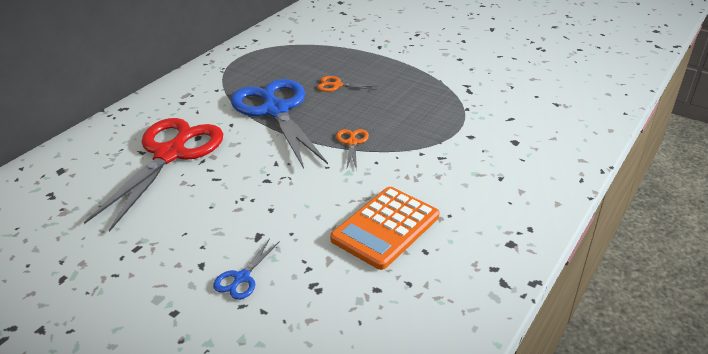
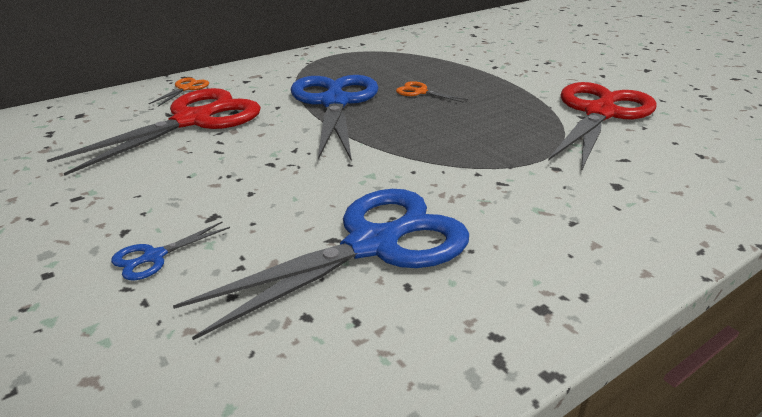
camera: 20 degrees right, 5 degrees down
orange calculator [330,187,439,270] -> blue scissors [173,189,469,340]
orange scissors [336,129,369,169] -> orange scissors moved to [149,78,209,107]
none -> red scissors [548,82,657,171]

